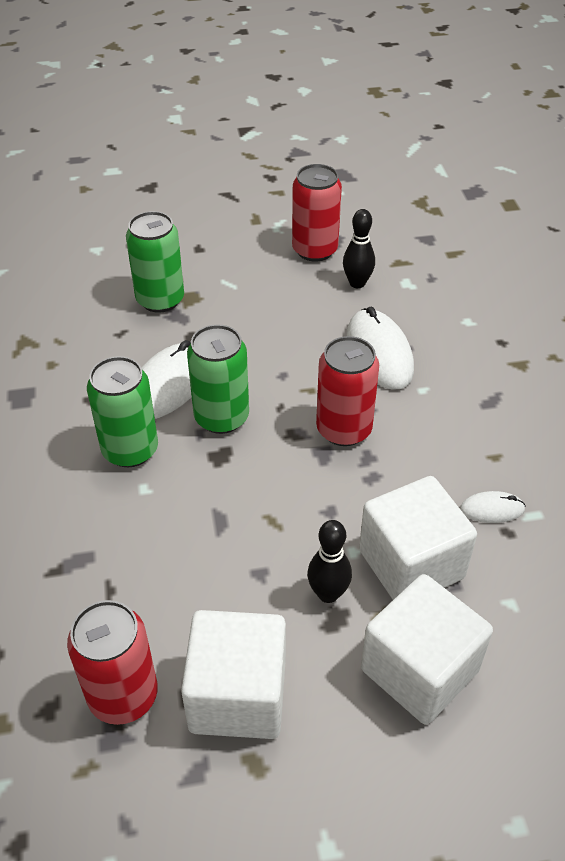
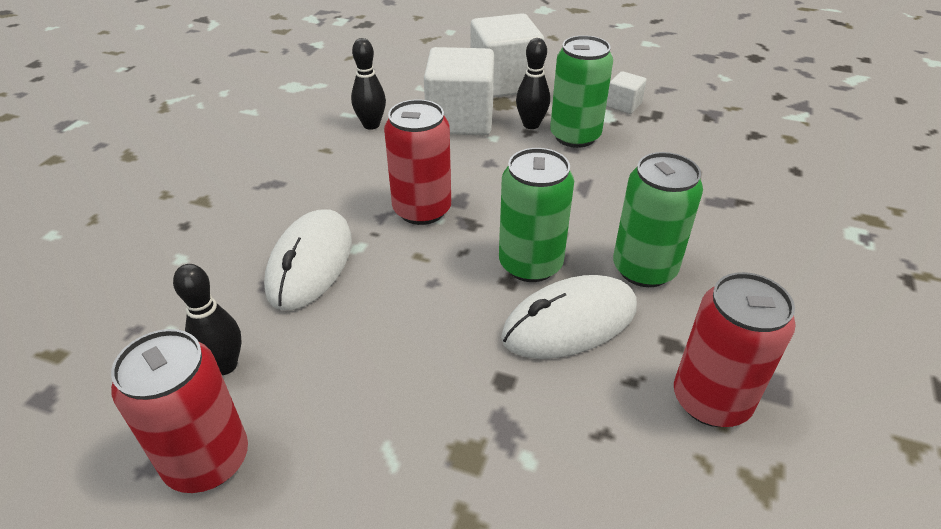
camera: 150 degrees left, 5 degrees down
red can [67,600,158,725] -> red can moved to [674,272,796,427]
green can [126,211,184,313] -> green can moved to [550,35,613,148]
white cube [181,610,286,739] -> white cube [606,71,647,114], size x0.46
white mouse [460,491,525,523] -> black bowling pin [351,38,386,130]

